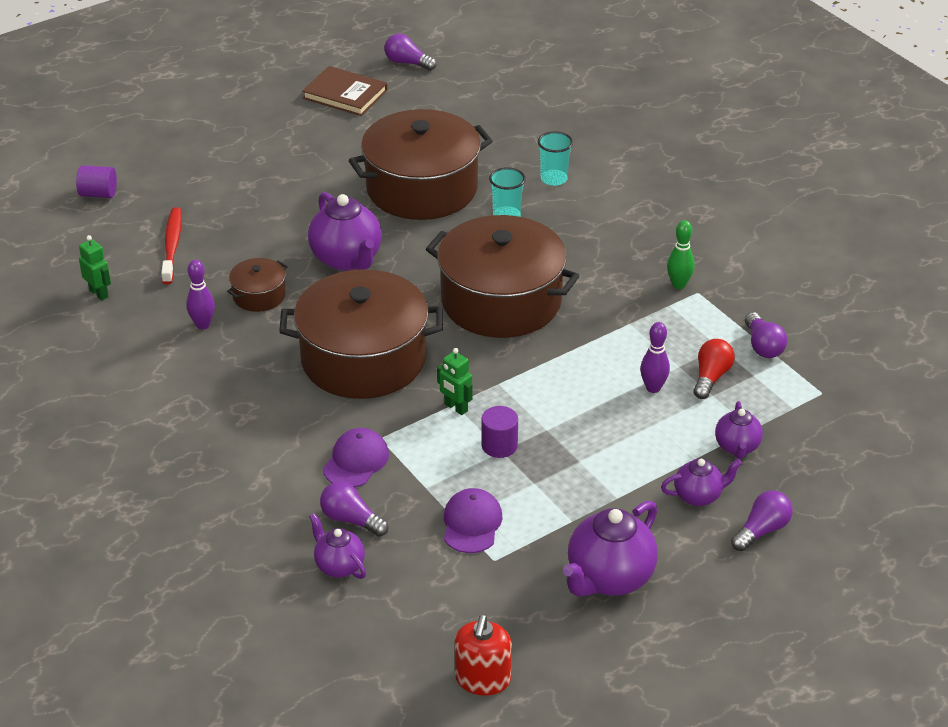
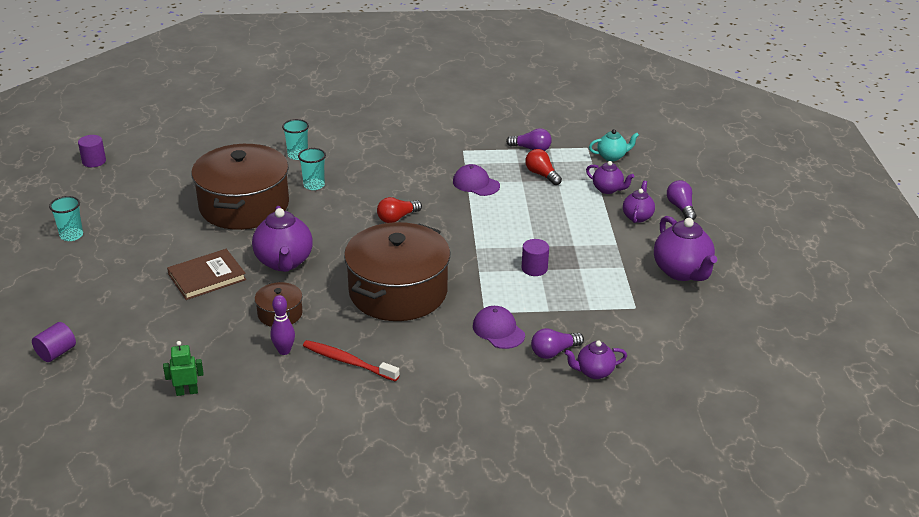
camera: 60 degrees left, 5 degrees down
red toothbrush [161,207,182,284] -> red toothbrush moved to [303,340,400,382]
brown book [302,66,387,116] -> brown book moved to [167,249,246,300]
purple teapot [308,192,382,271] -> purple teapot turned 75 degrees clockwise [252,206,313,272]
purple light bulb [384,33,436,71] -> purple cylinder [78,135,106,167]
brown pot [426,215,580,338] -> red light bulb [377,197,422,223]
green robot [437,348,472,415] -> none
purple cap [444,488,502,553] -> purple cap moved to [453,164,500,196]
red soap dispenser [455,615,512,696] -> none
purple bowling pin [640,322,670,393] -> none
green bowling pin [667,220,695,289] -> none
none -> turquoise cup [49,196,83,241]
none -> turquoise teapot [589,129,639,161]

